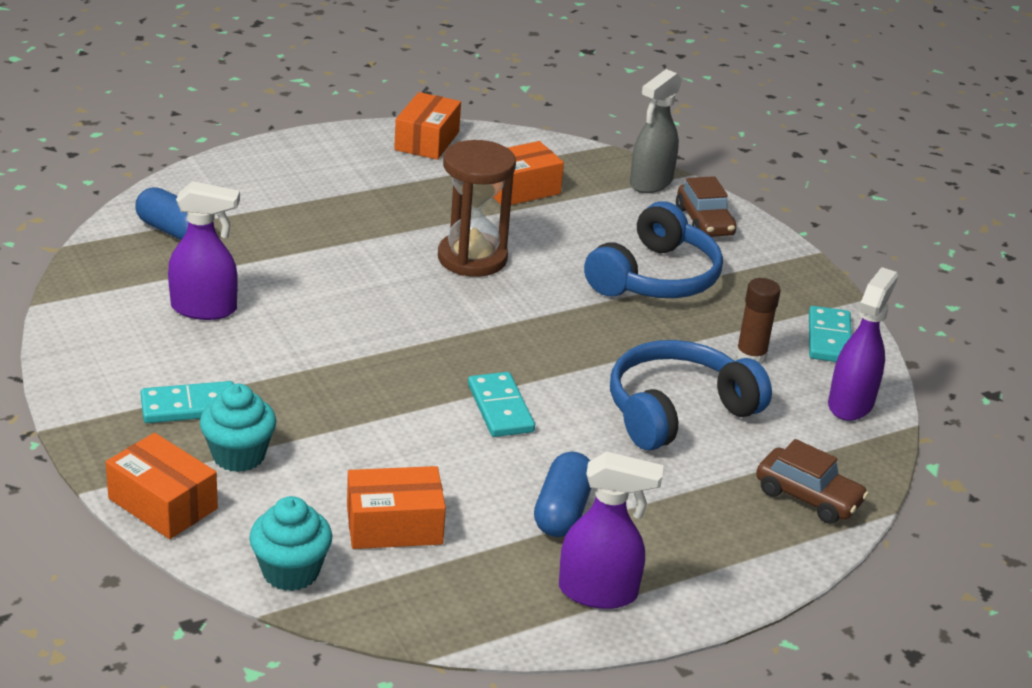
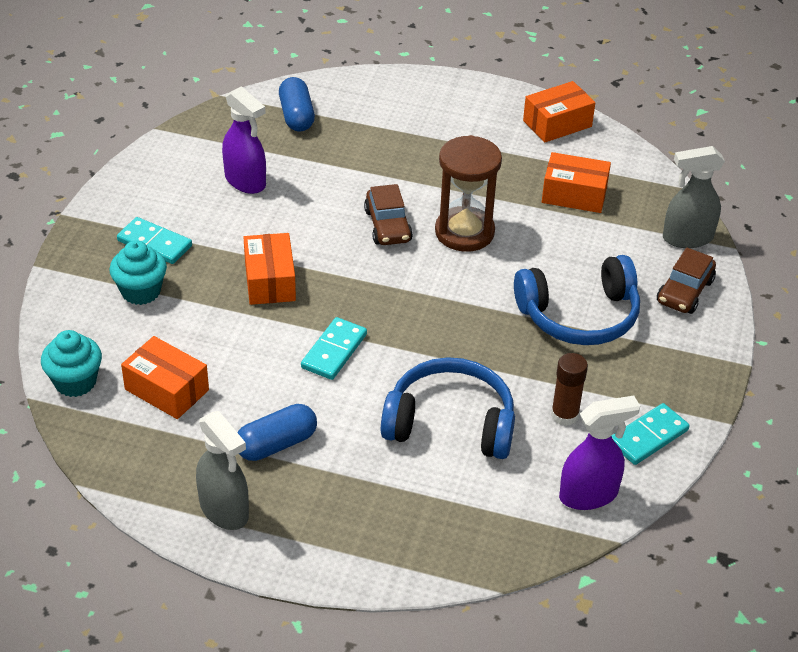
camera: 45 degrees right, 10 degrees up
orange box [105,433,218,539] -> orange box moved to [244,233,296,305]
purple spray bottle [559,452,663,609] -> grey spray bottle [196,411,249,530]
brown car [756,439,869,524] -> brown car moved to [364,184,413,245]

